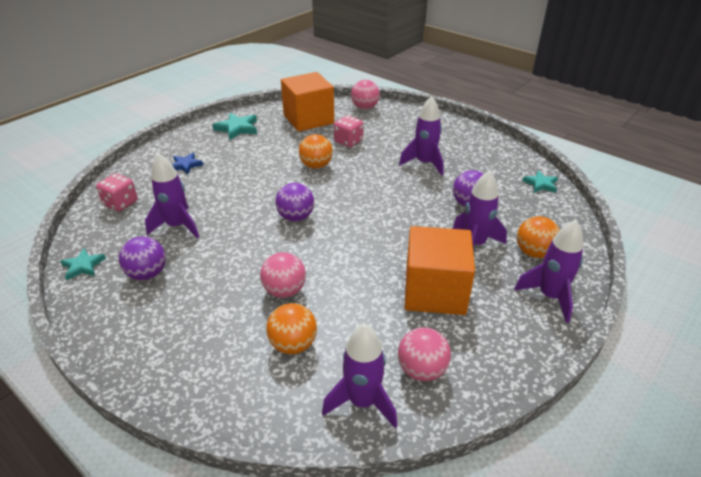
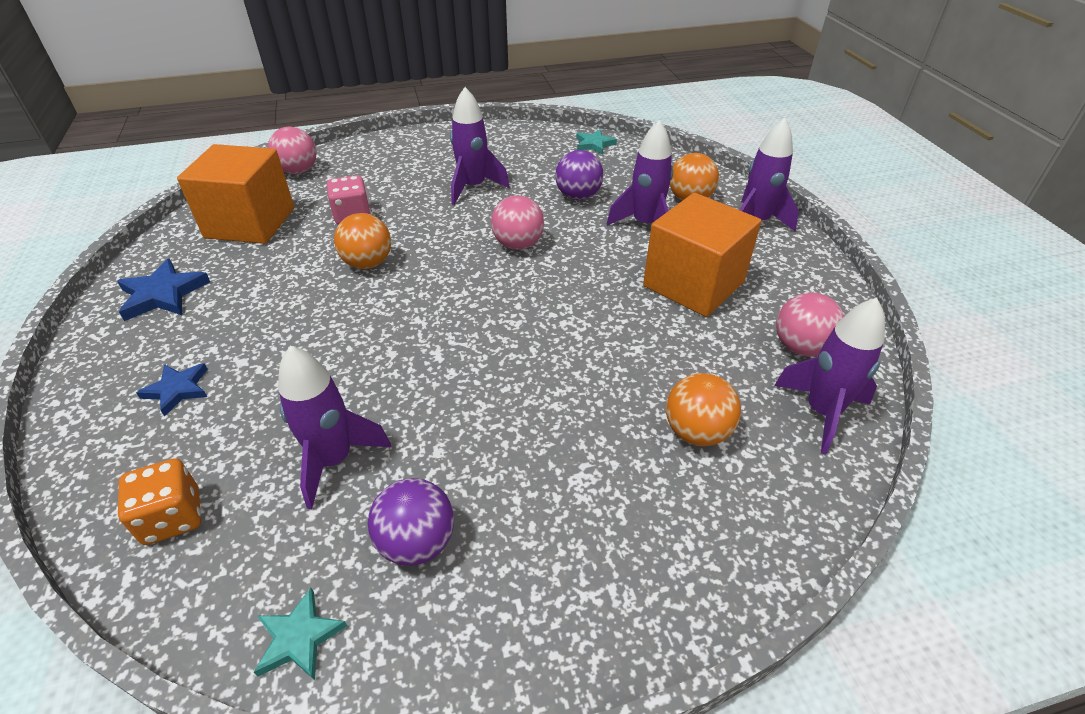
camera: 55 degrees left, 5 degrees up
pink dice [96,173,138,212] -> orange dice [118,458,201,545]
turquoise star [212,113,257,140] -> blue star [117,259,210,321]
pink ball [260,252,306,298] -> pink ball moved to [491,195,544,250]
purple ball [275,183,314,222] -> none

